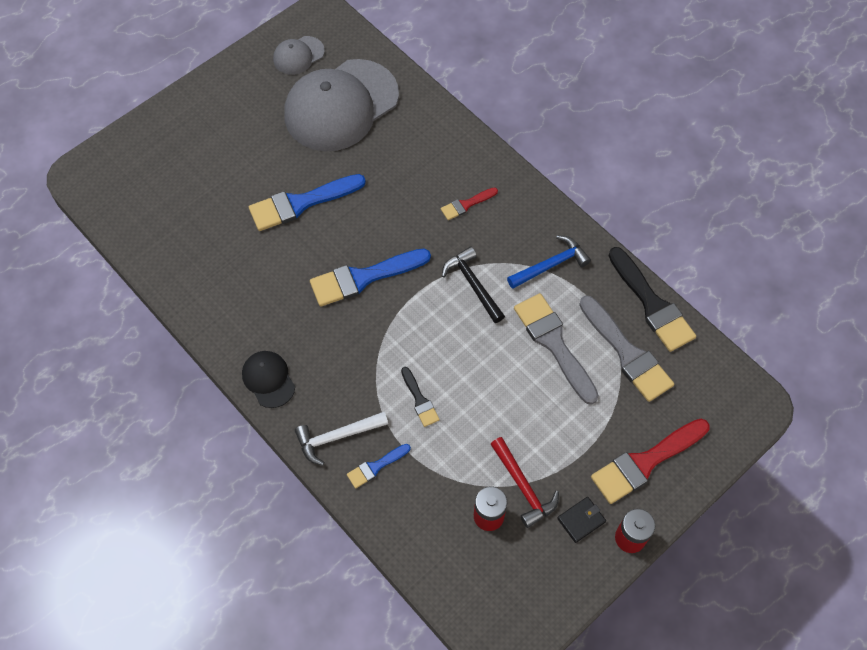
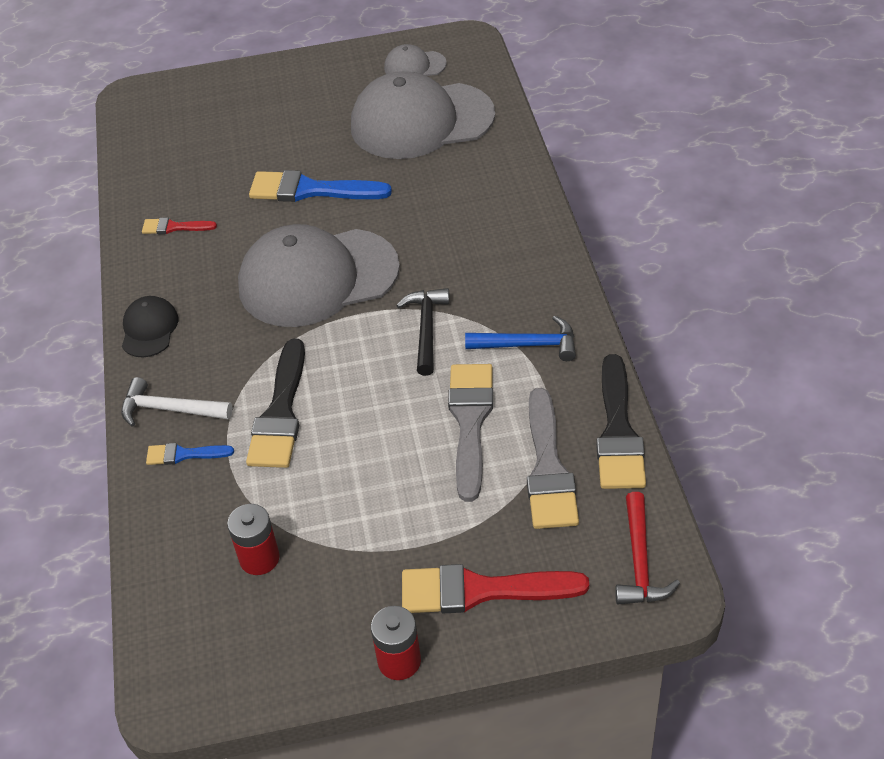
camera: 35 degrees right, 15 degrees down
blue brush [310,248,431,307] -> grey cap [238,224,400,327]
black brush [401,367,440,427] -> black brush [246,339,305,468], size x1.94
red brush [441,187,498,220] -> red brush moved to [142,218,217,234]
red hammer [491,437,559,528] -> red hammer moved to [615,492,680,604]
black wallet [557,497,606,543] -> none

